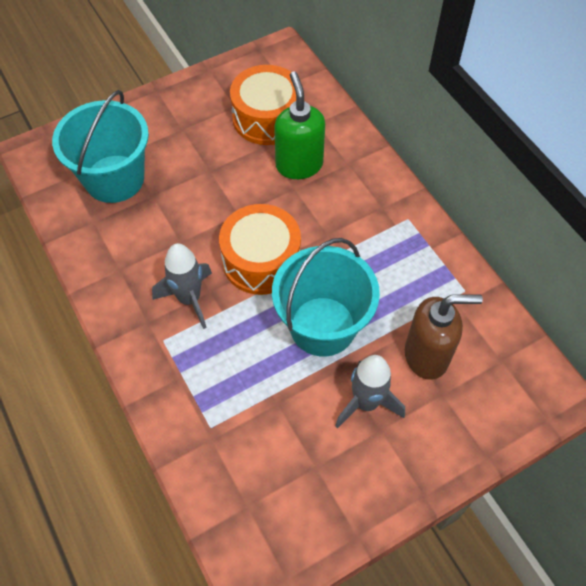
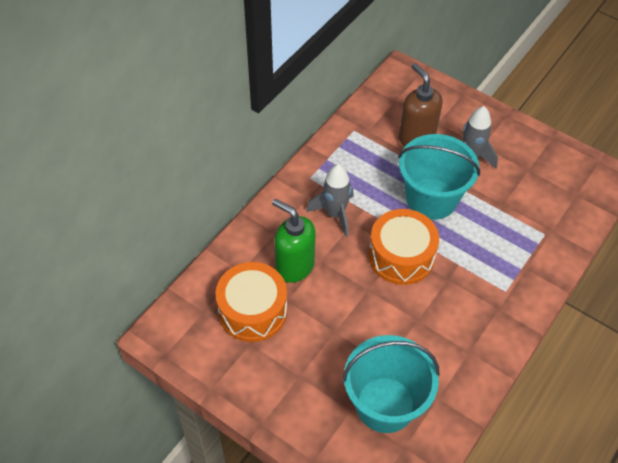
camera: 115 degrees left, 5 degrees down
grey rocket [152,243,212,329] -> grey rocket moved to [306,164,354,237]
green soap dispenser [274,71,325,179] -> green soap dispenser turned 75 degrees clockwise [272,198,315,283]

